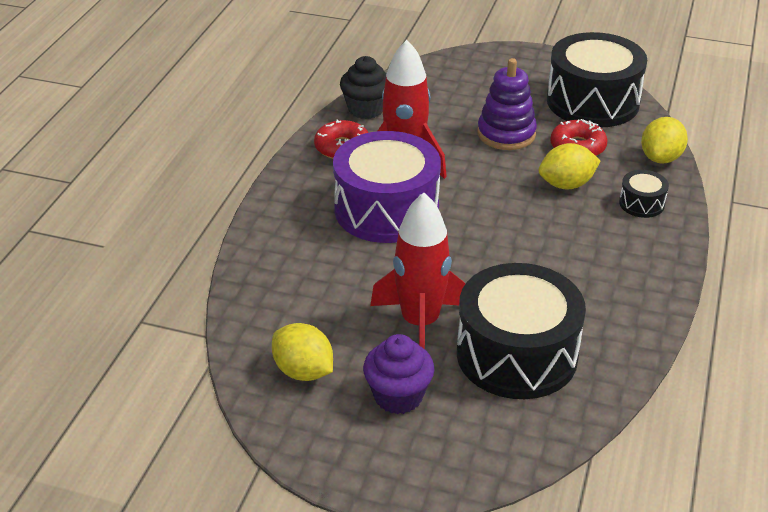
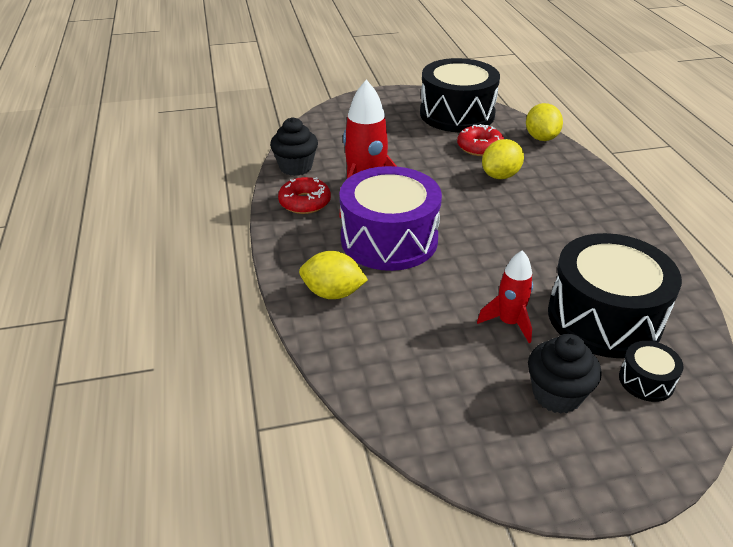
camera: 30 degrees left, 0 degrees up
yellow lemon [272,323,333,381] -> yellow lemon moved to [299,251,368,299]
purple cupcake [363,334,434,414] -> black cupcake [528,334,602,414]
red rocket [370,193,466,349] -> red rocket [477,250,533,343], size x0.59
purple stacking toy [477,58,537,150] -> none
black drum [619,170,669,218] -> black drum moved to [619,341,684,402]

